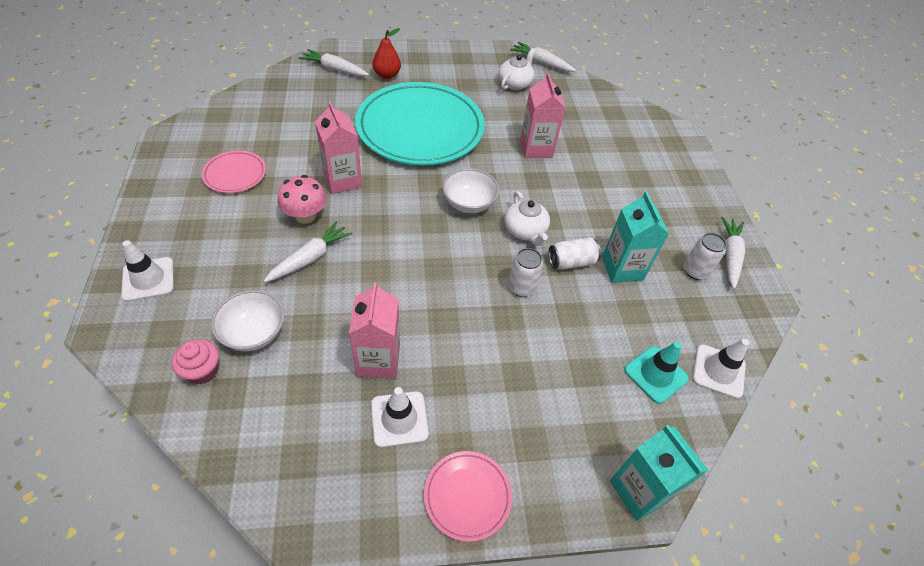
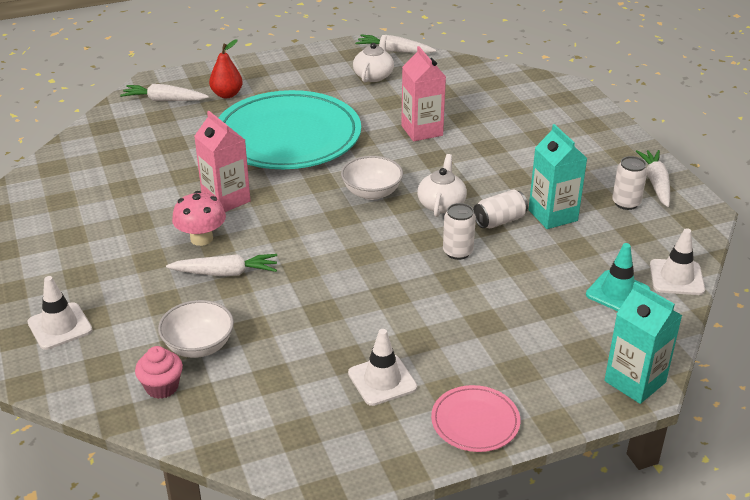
camera: 10 degrees left, 15 degrees down
pink plate [202,150,266,193] -> none
white carrot [264,221,352,283] -> white carrot turned 60 degrees clockwise [166,254,277,276]
pink carton [349,282,400,379] -> none
white teapot [505,191,550,246] -> white teapot turned 135 degrees counterclockwise [417,154,467,217]

